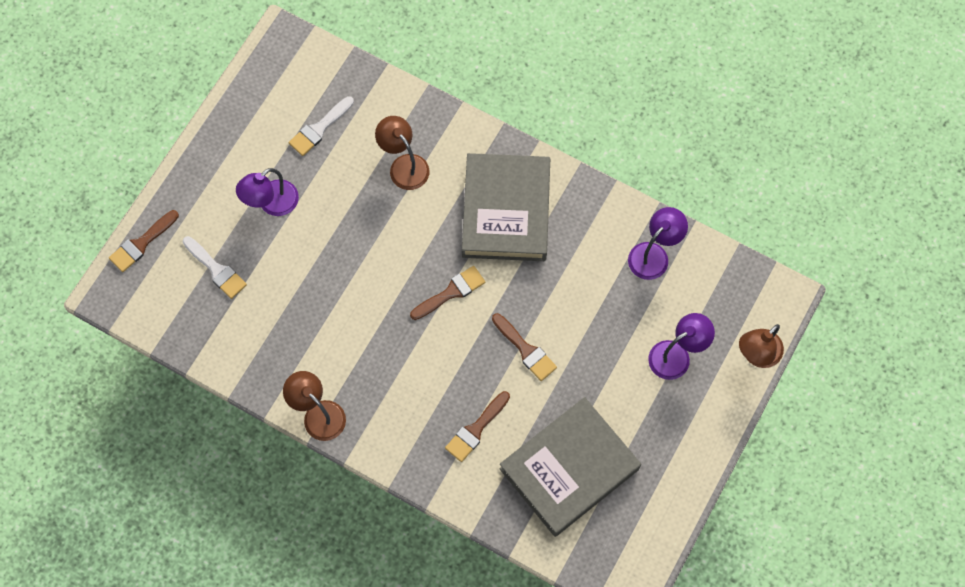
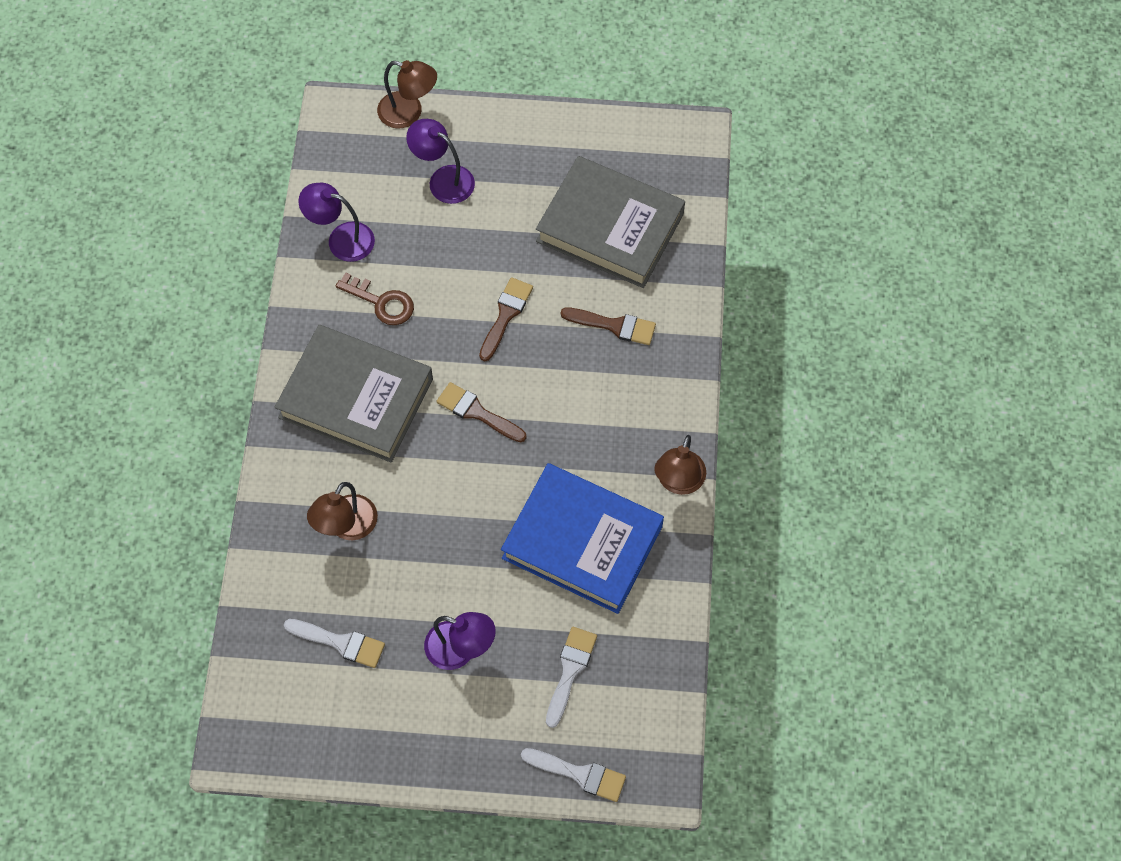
camera: 115 degrees left, 5 degrees down
brown brush [109,210,179,272] -> white brush [521,748,626,802]
grey book [462,153,550,261] -> grey book turned 45 degrees clockwise [274,325,433,462]
none -> brown key [336,273,414,325]
none -> blue book [501,463,664,614]

